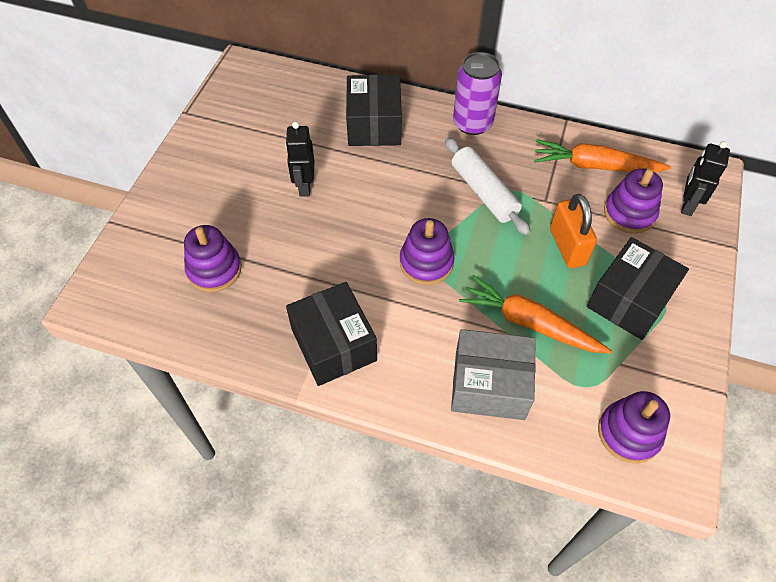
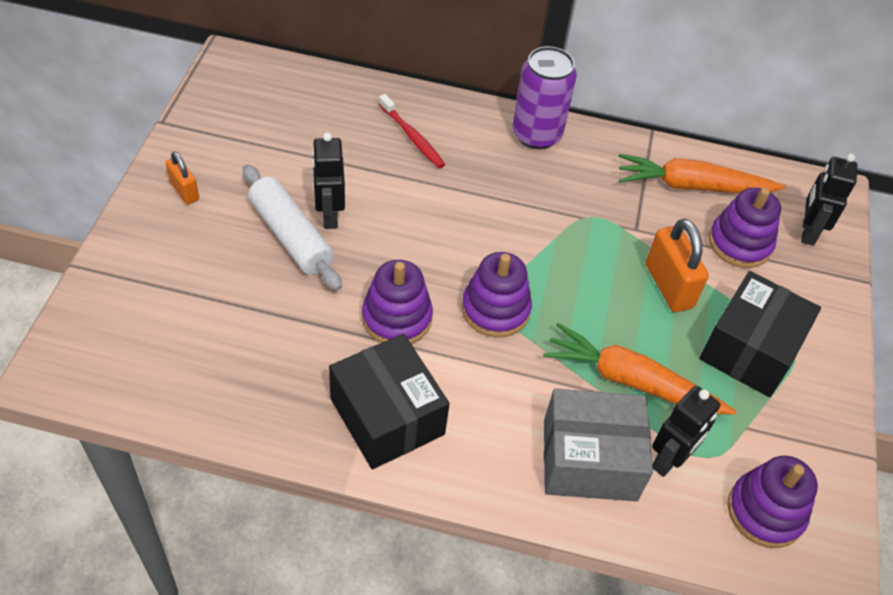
camera: 10 degrees left, 5 degrees down
purple stacking toy [184,225,242,292] -> purple stacking toy moved to [362,260,433,344]
black box [346,75,402,146] -> red toothbrush [379,94,445,168]
white rolling pin [445,137,531,235] -> white rolling pin moved to [243,164,342,291]
none -> orange padlock [166,151,199,205]
none -> black robot [652,386,721,477]

